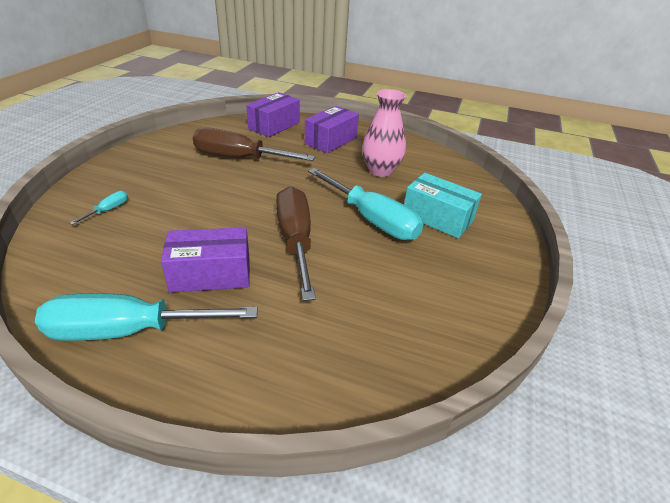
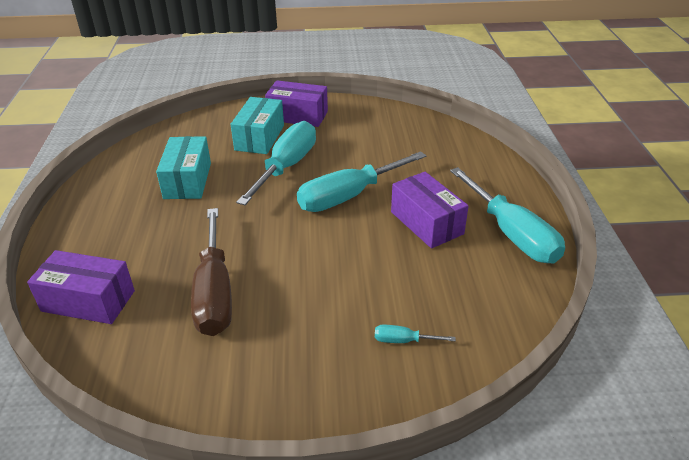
camera: 110 degrees left, 0 degrees up
brown screwdriver [276,186,316,301] -> turquoise screwdriver [297,151,426,212]
purple box [305,106,359,153] -> purple box moved to [265,80,328,127]
pink vase [362,89,406,177] -> turquoise box [156,136,211,199]

